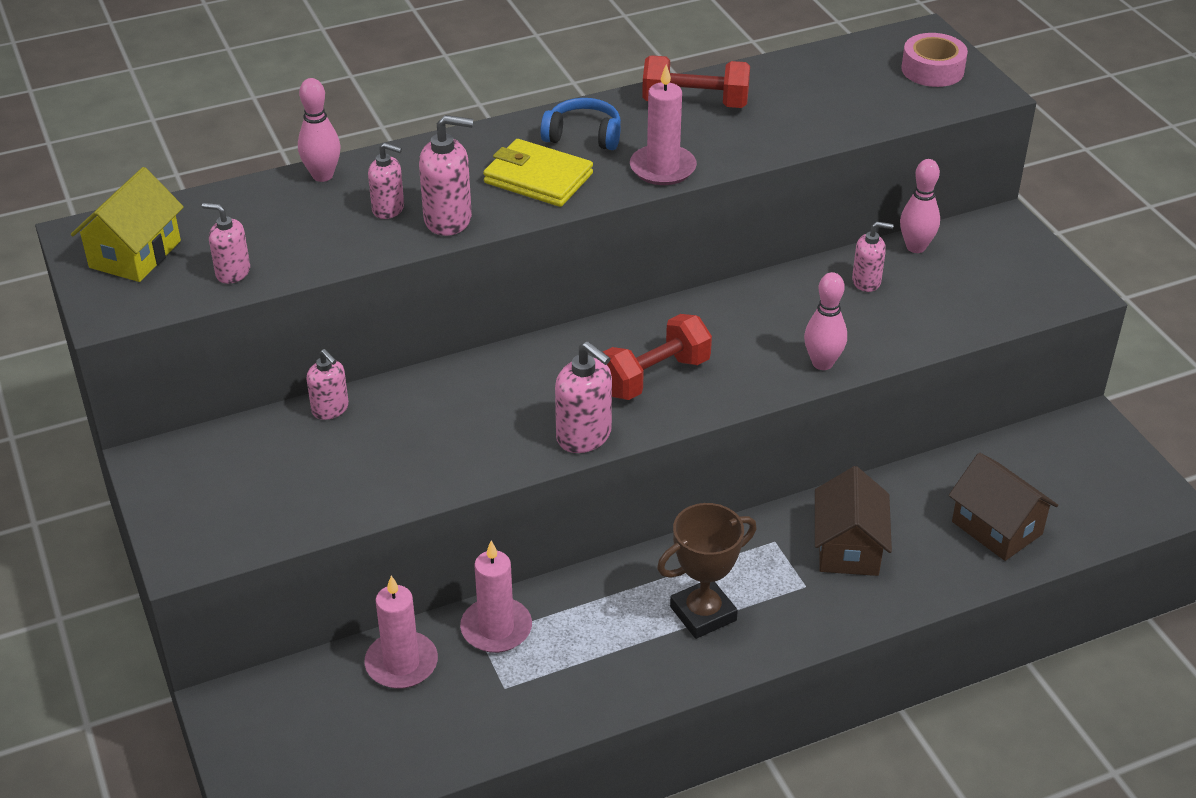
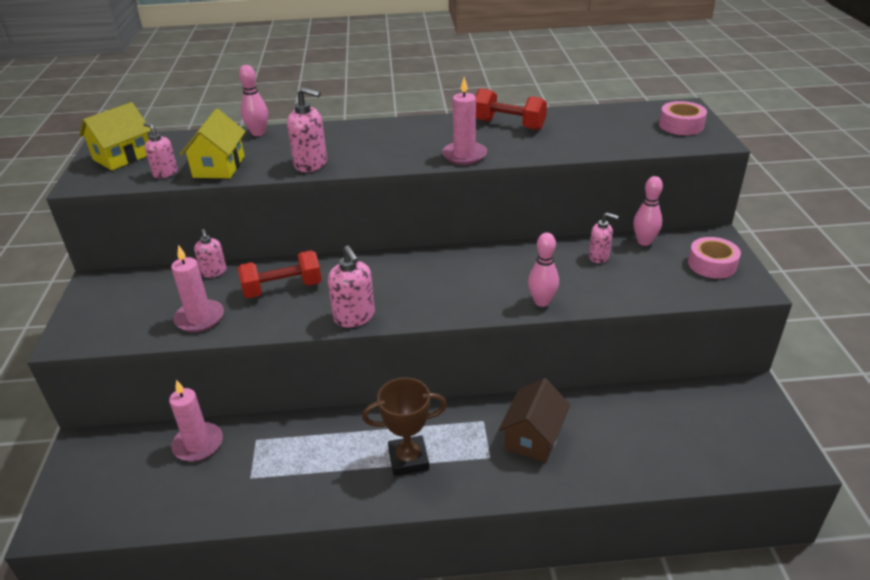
camera: 20 degrees right, 5 degrees down
pink soap dispenser [368,143,404,219] -> none
pink candle [460,541,532,653] -> pink candle moved to [171,245,224,332]
yellow wallet [483,139,593,207] -> none
blue headphones [540,98,621,150] -> none
red dumbbell [603,314,712,400] -> red dumbbell moved to [238,250,322,298]
brown house [949,453,1058,561] -> none
none -> yellow house [180,109,246,178]
none -> pink tape [688,237,741,279]

